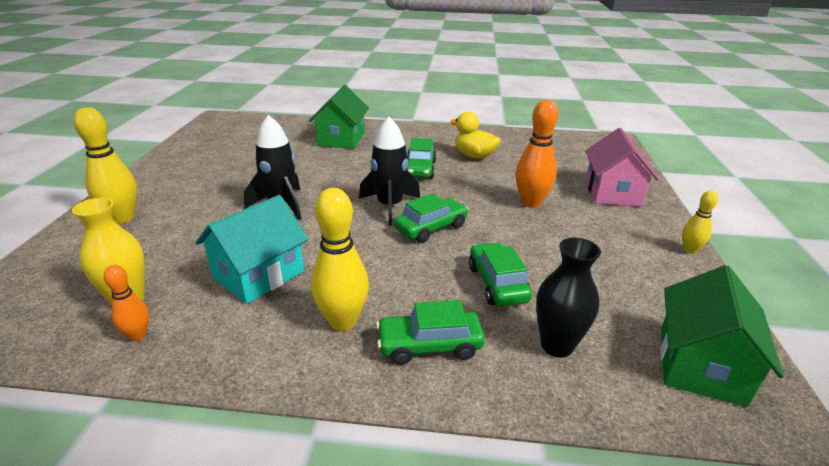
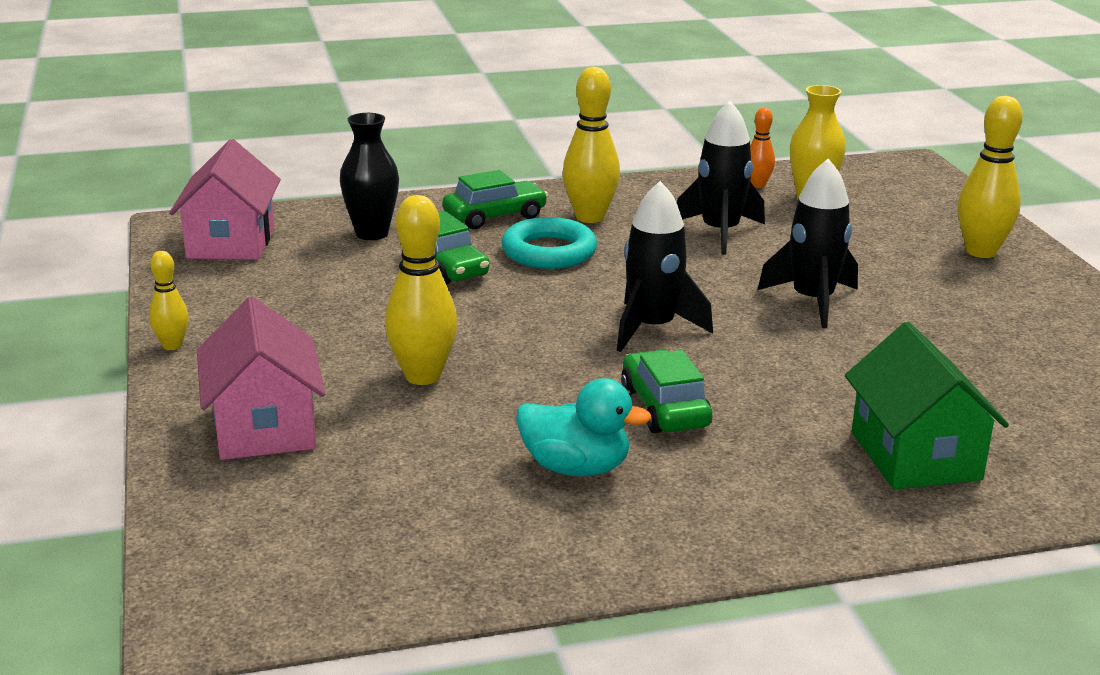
camera: 160 degrees right, 5 degrees down
turquoise house [196,195,308,304] -> black rocket [677,101,765,255]
green car [394,193,469,243] -> none
yellow duck [450,112,501,159] -> turquoise duck [516,378,652,476]
orange bowling pin [515,100,558,208] -> yellow bowling pin [385,195,458,385]
green house [660,265,784,407] -> pink house [169,139,281,260]
none -> turquoise ring [502,217,597,269]

